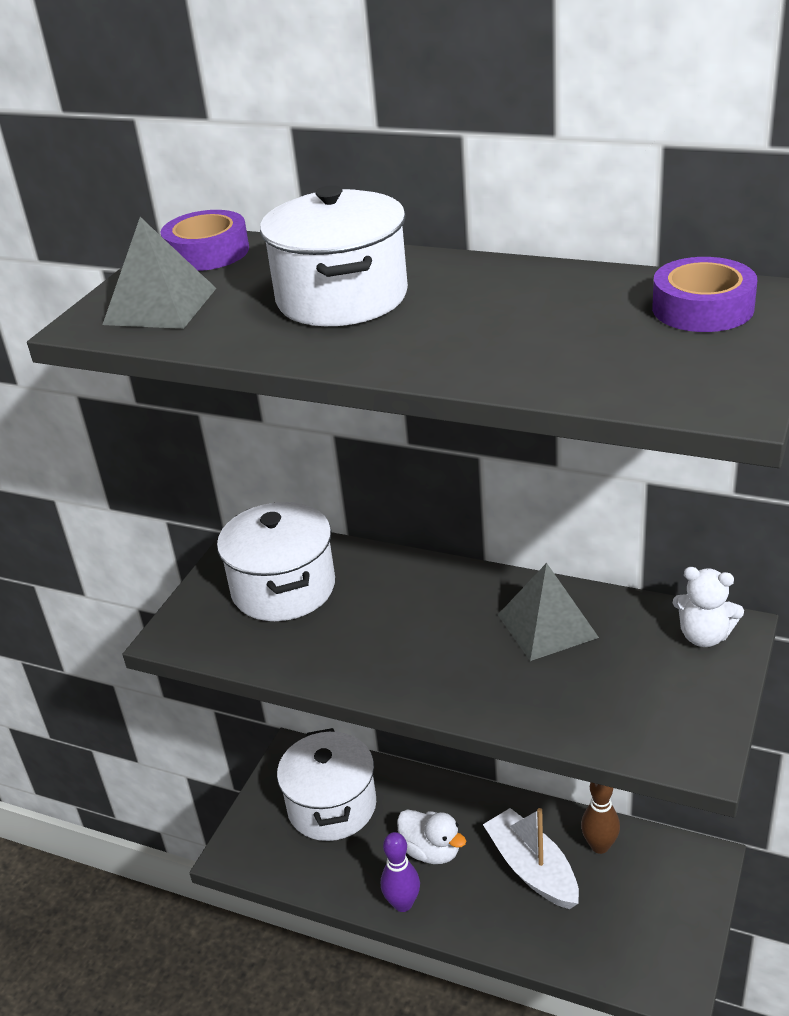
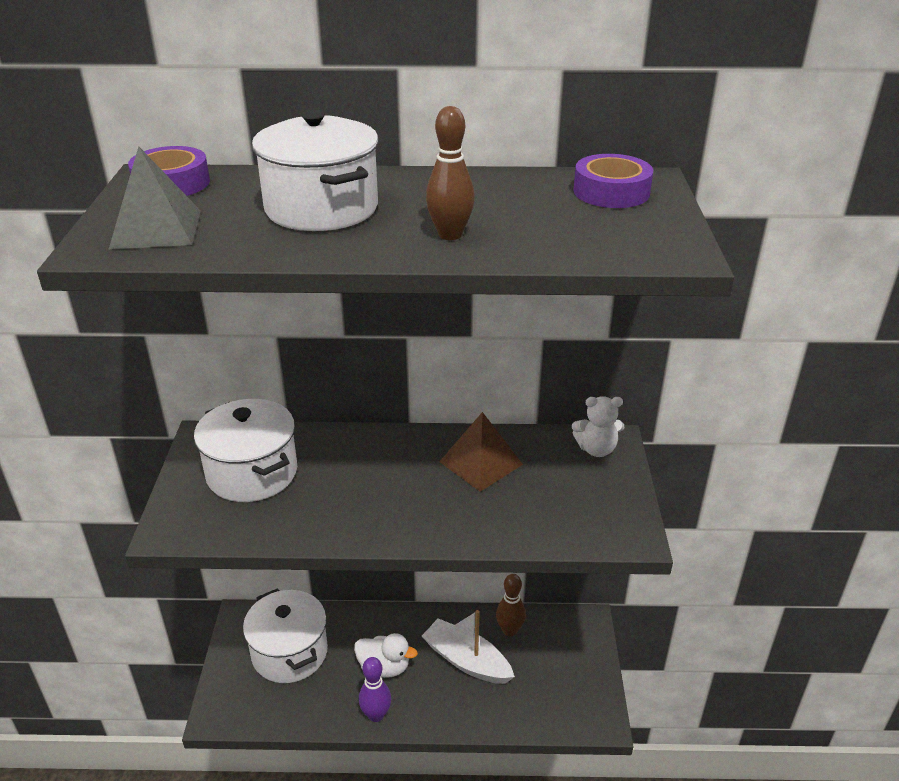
camera: 25 degrees left, 0 degrees up
grey pyramid [498,563,599,661] -> brown pyramid [439,412,523,492]
none -> brown bowling pin [426,106,475,240]

